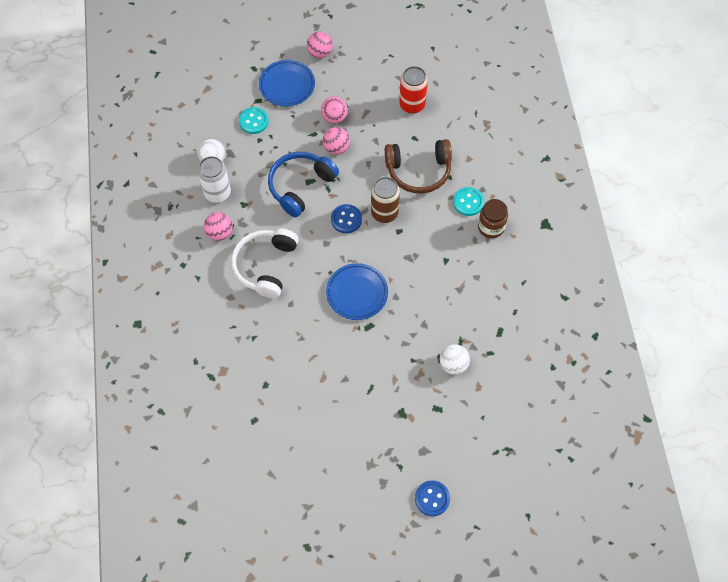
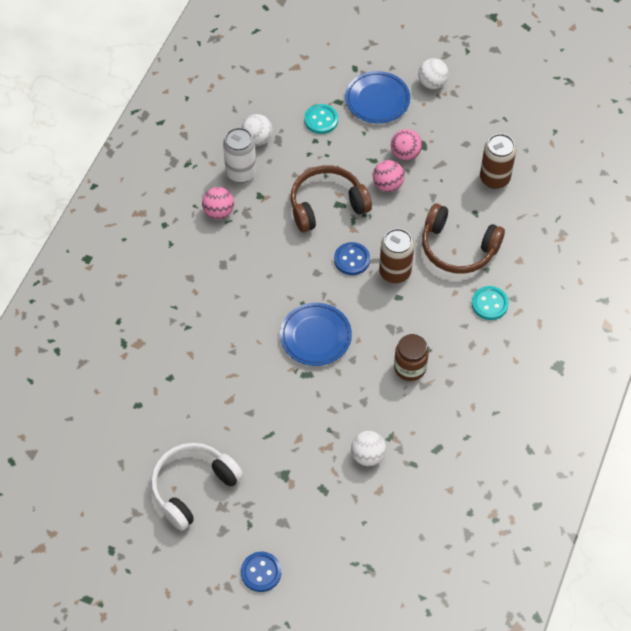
camera: 30 degrees right, 5 degrees down
white headphones [231,228,299,299] -> white headphones moved to [151,443,243,531]
blue headphones [268,152,339,217] -> brown headphones [291,165,372,232]
pink ball [307,32,333,58] -> white ball [418,58,449,89]
red can [399,66,428,114] -> brown can [480,134,516,189]
brown jar [478,199,508,238] -> brown jar moved to [394,334,429,381]

